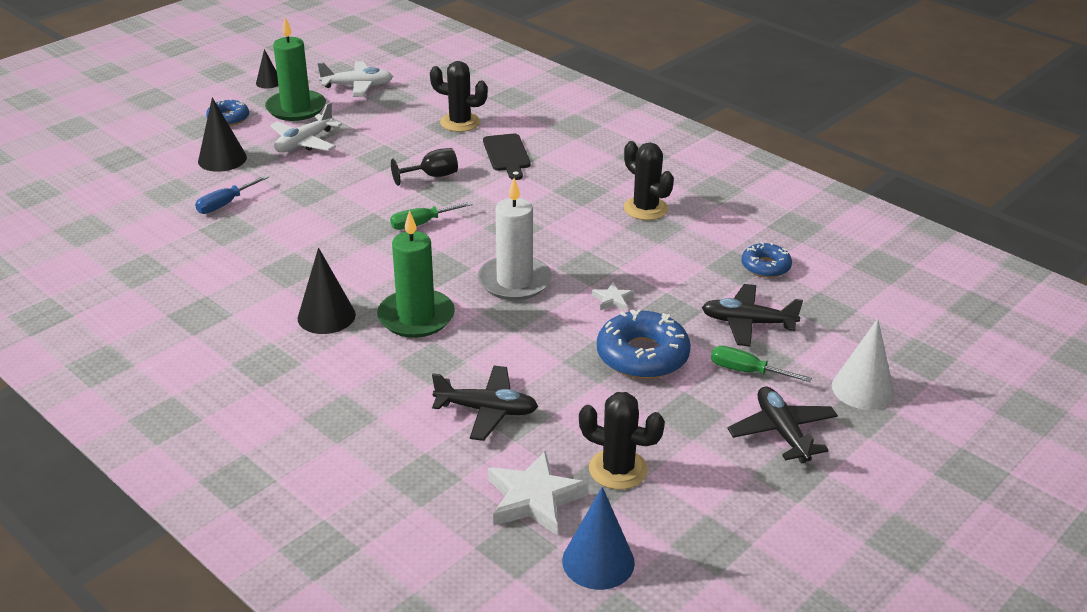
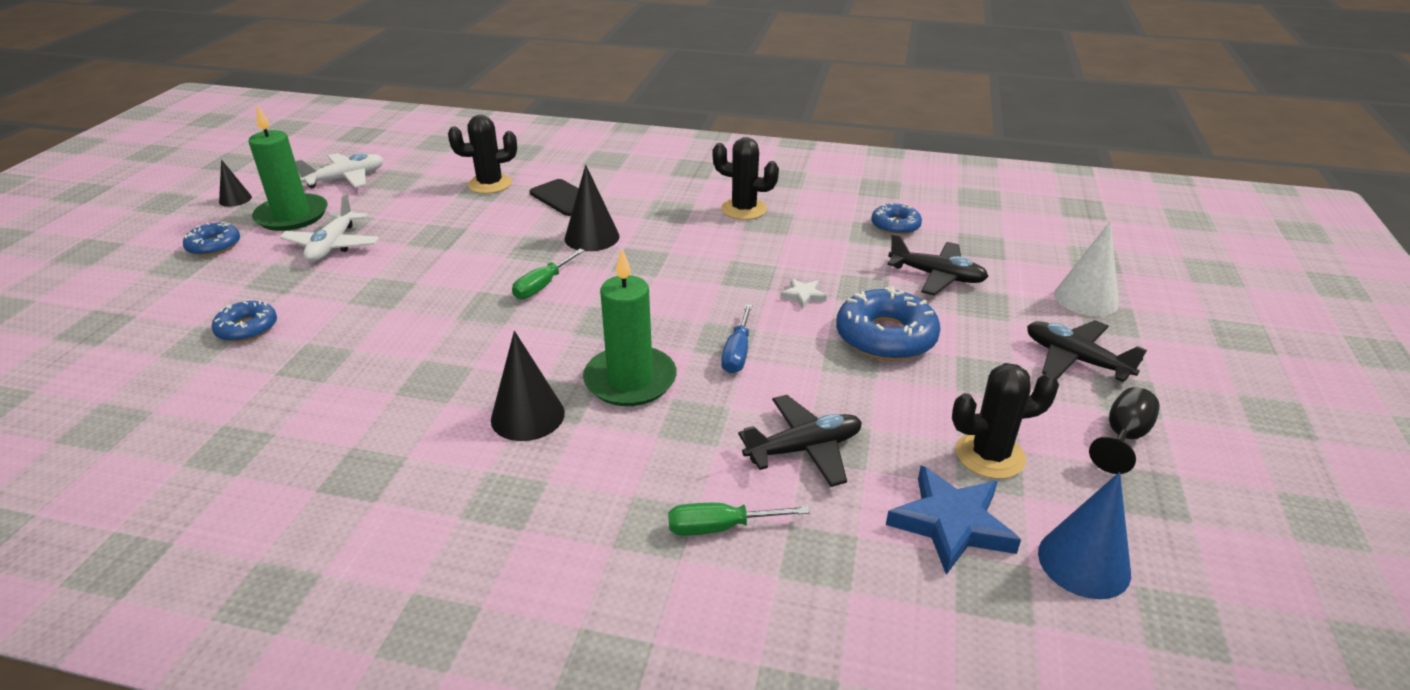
camera: 30 degrees left, 0 degrees up
blue screwdriver [195,175,269,214] -> blue screwdriver moved to [721,304,753,374]
black cone [198,97,247,172] -> black cone moved to [564,165,620,251]
black goblet [391,148,458,186] -> black goblet moved to [1089,387,1160,474]
white candle [478,178,552,300] -> none
white star [488,451,588,535] -> blue star [886,466,1021,575]
black plane [702,284,803,347] -> black plane turned 135 degrees counterclockwise [887,233,989,296]
green screwdriver [711,346,812,382] -> green screwdriver moved to [668,503,810,536]
none -> blue donut [212,301,277,342]

